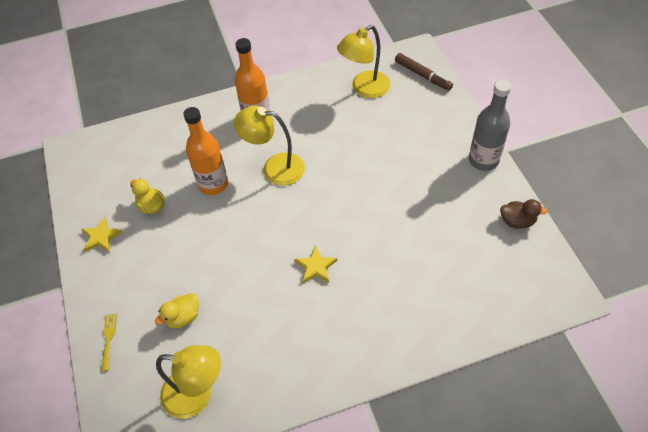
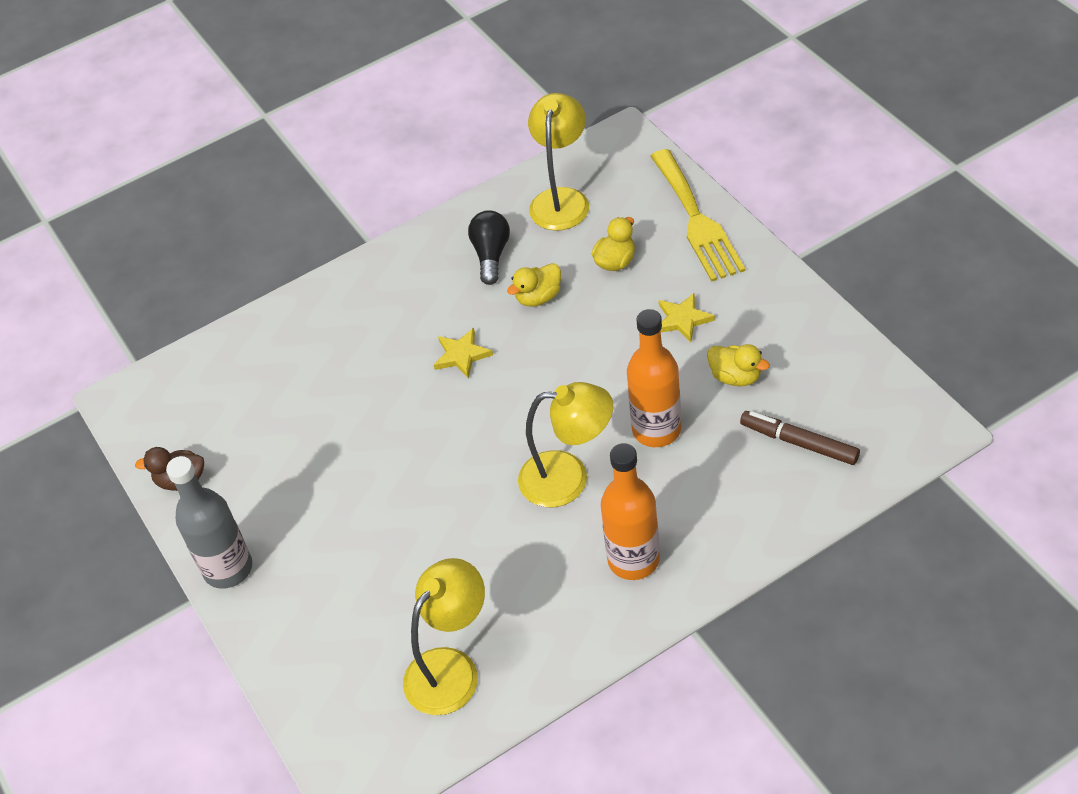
camera: 170 degrees right, 5 degrees down
yellow star [82,217,122,253] -> yellow star moved to [659,293,715,343]
yellow fork [101,314,117,371] -> yellow fork [650,149,745,282], size x2.41
yellow lamp [156,345,221,419] -> yellow lamp turned 105 degrees clockwise [528,93,589,231]
brown marker [395,53,453,91] -> brown marker moved to [740,411,860,465]
none -> black light bulb [468,210,510,285]
none -> yellow duck [507,263,561,307]

